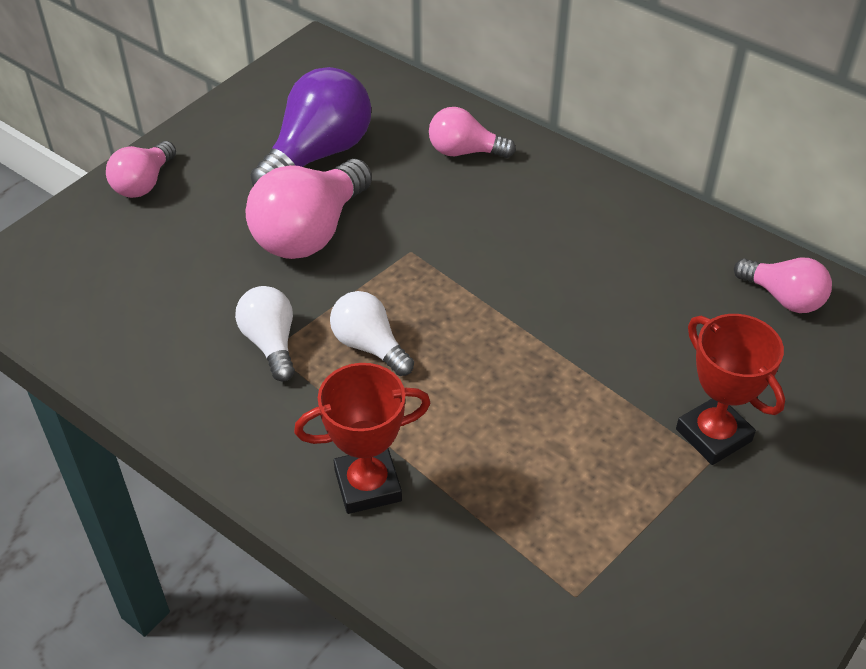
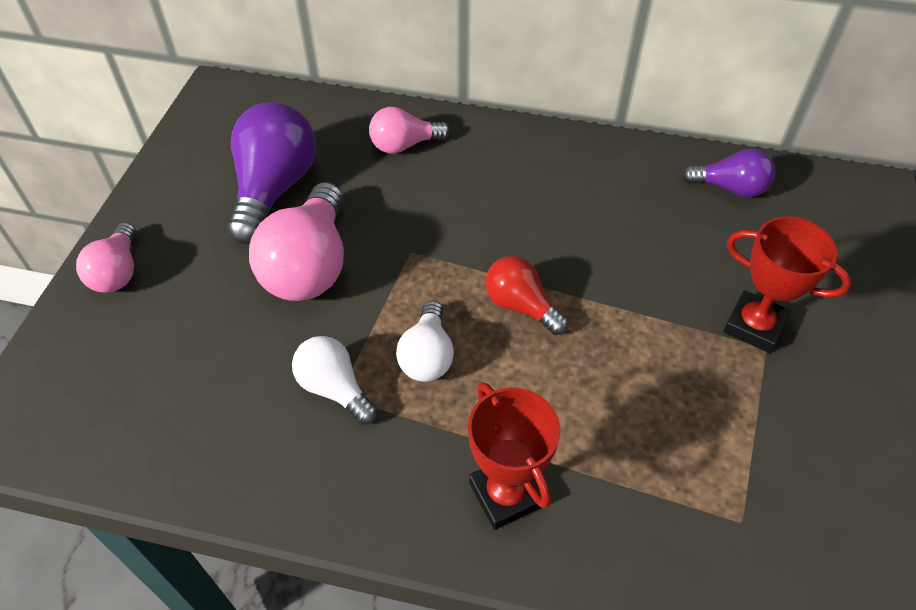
camera: 25 degrees left, 5 degrees up
red trophy [294,363,431,514] -> red trophy turned 75 degrees counterclockwise [468,382,561,530]
white light bulb [330,291,414,376] -> white light bulb turned 105 degrees counterclockwise [396,301,454,382]
pink light bulb [734,258,832,313] -> purple light bulb [682,149,775,197]
none -> red light bulb [485,256,568,335]

